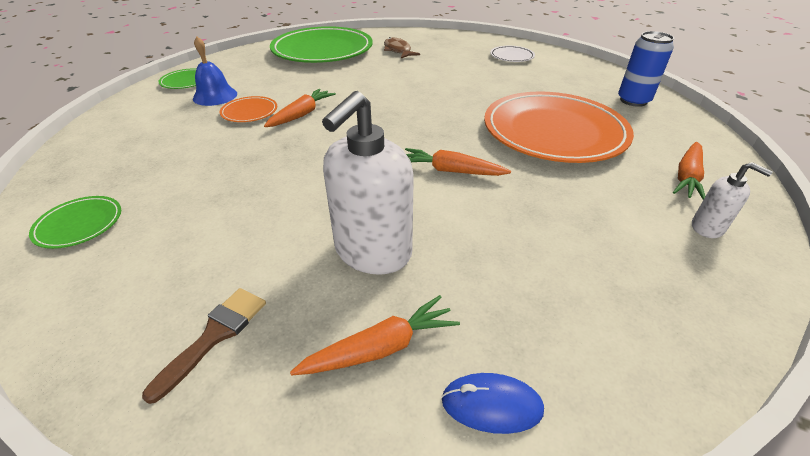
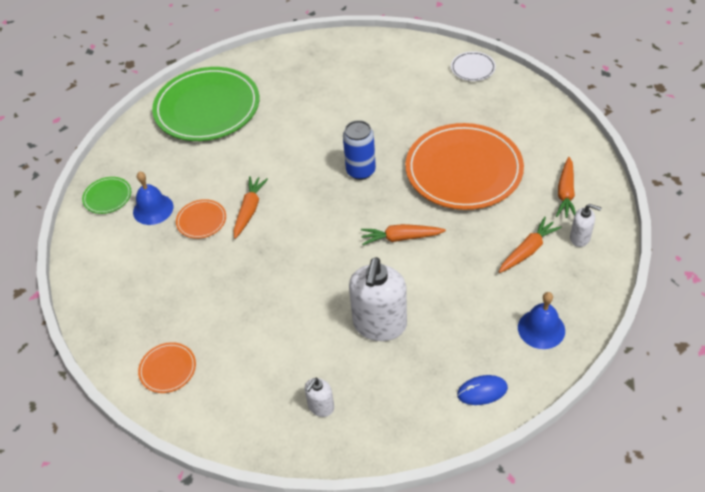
camera: 15 degrees left, 10 degrees up
green plate [29,196,121,249] -> orange plate [138,342,196,393]
brown brush [142,288,266,404] -> white soap dispenser [305,378,334,417]
orange carrot [290,295,460,376] -> orange carrot moved to [499,217,562,273]
brown fish [384,37,420,58] -> none
white plate [490,46,535,62] -> white plate moved to [451,51,496,81]
blue can [618,31,674,107] -> blue can moved to [343,120,376,180]
none -> blue bell [518,292,565,349]

